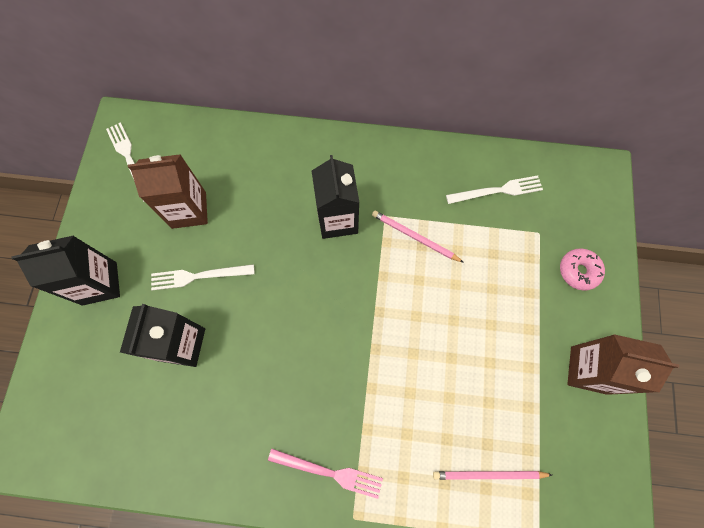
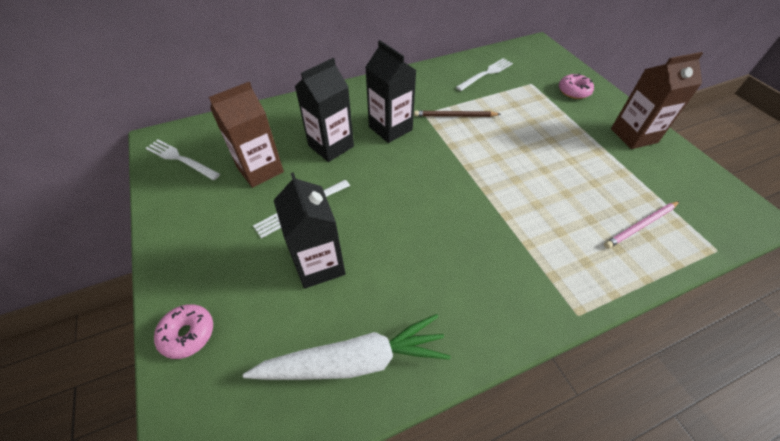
camera: 30 degrees left, 20 degrees down
black carton [11,235,120,306] -> black carton moved to [295,58,354,162]
pink fork [268,449,383,499] -> none
pink pencil [372,211,464,263] -> brown pencil [414,110,501,117]
none -> pink donut [154,304,213,359]
none -> white carrot [243,314,450,380]

